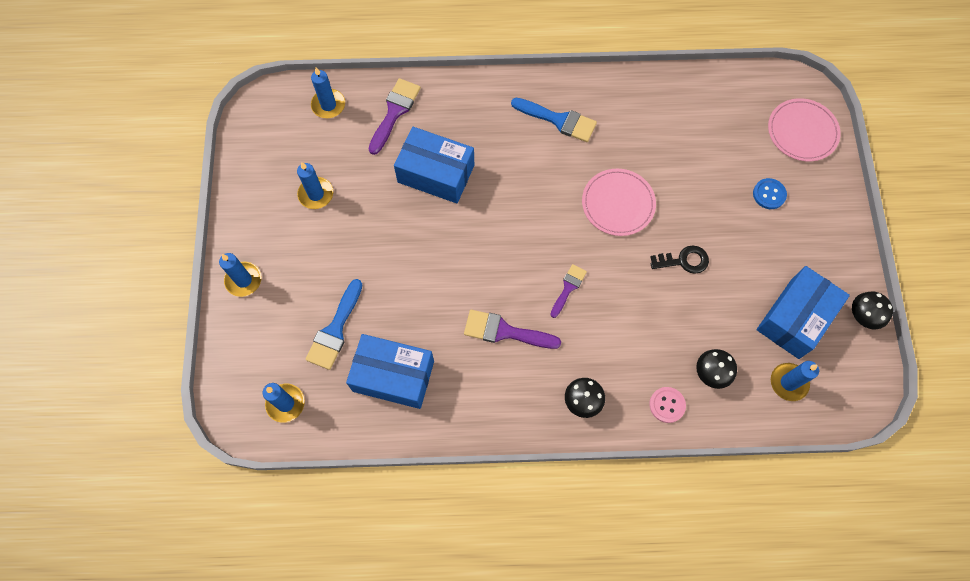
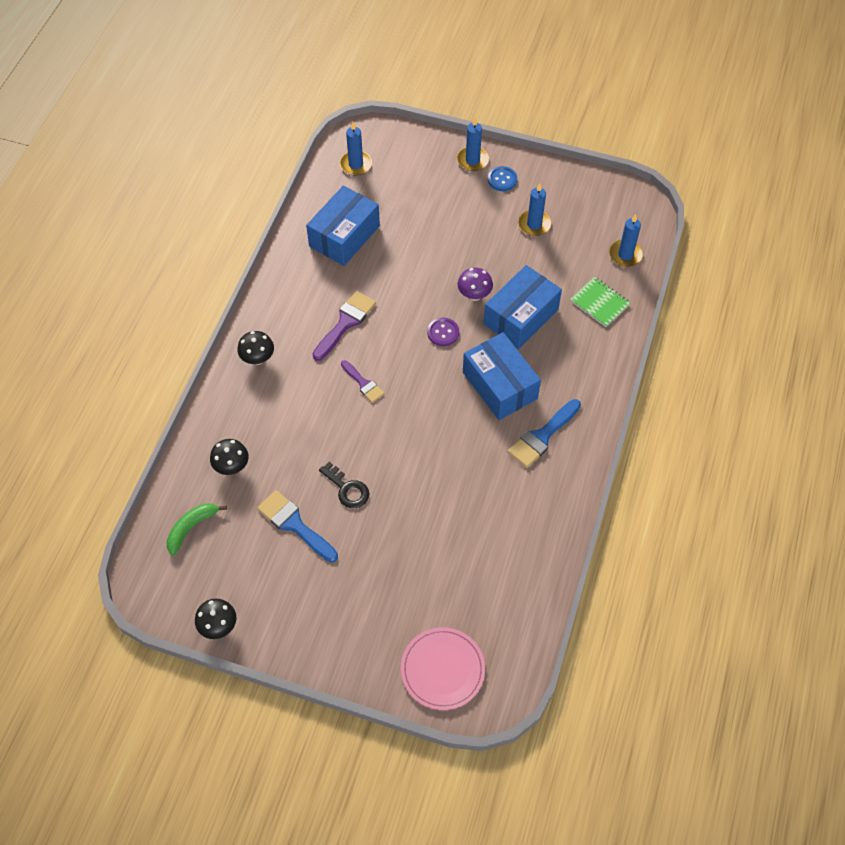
camera: 110 degrees right, 10 degrees down
blue brush [306,279,363,370] -> blue brush moved to [257,490,338,562]
purple brush [368,78,421,155] -> green notebook [570,277,630,327]
pink plate [582,169,656,236] -> none
pink button [649,387,686,423] -> none
black key [650,245,709,274] -> black key turned 60 degrees counterclockwise [319,462,369,508]
blue button [753,178,787,209] -> blue button moved to [488,166,517,191]
blue box [757,266,850,359] -> blue box moved to [463,332,541,420]
blue candle [771,361,819,401] -> green banana [166,503,227,556]
none -> purple button [427,318,459,346]
none -> purple mushroom [458,268,493,301]

